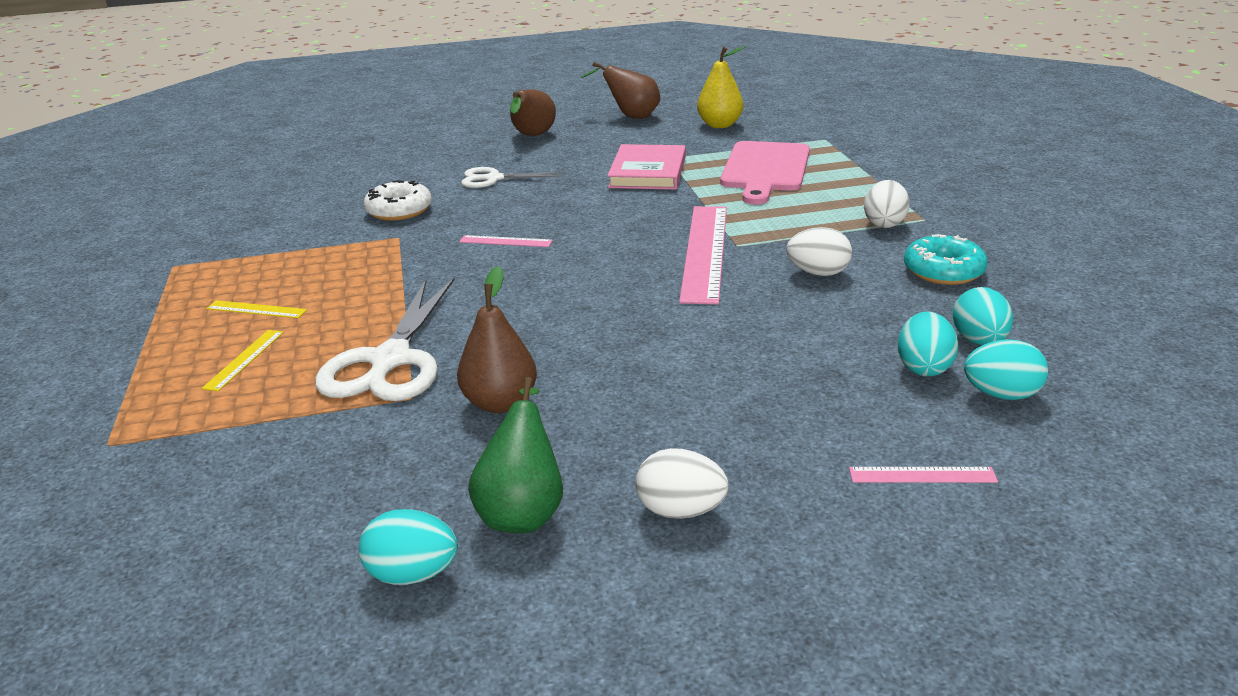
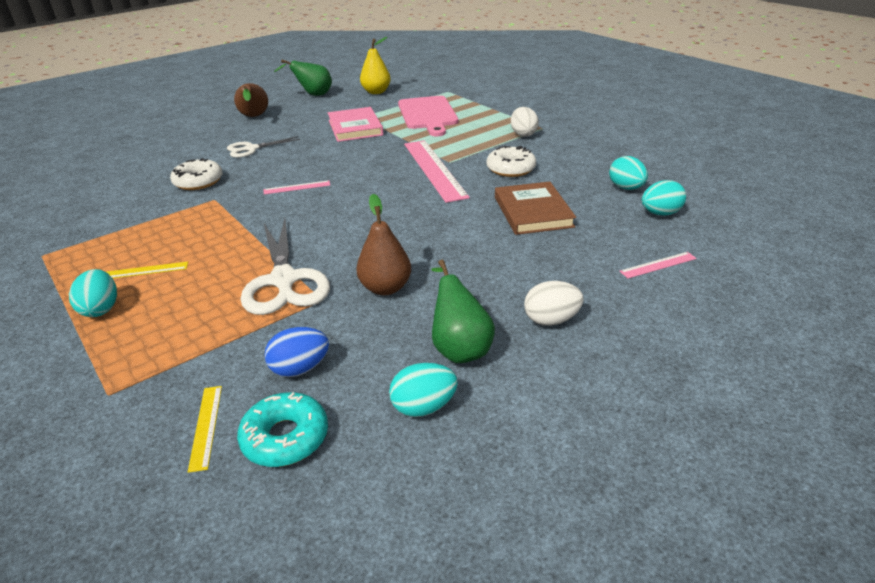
camera: 25 degrees left, 5 degrees up
yellow ruler [201,330,284,391] -> yellow ruler moved to [188,386,222,473]
brown pear [581,62,660,119] -> green pear [274,59,332,96]
white egg [786,227,852,276] -> white donut [487,146,536,177]
turquoise egg [898,312,958,376] -> turquoise egg moved to [69,269,117,317]
turquoise donut [904,234,988,285] -> turquoise donut moved to [237,392,328,467]
none -> blue egg [264,327,329,377]
none -> brown book [495,182,576,235]

